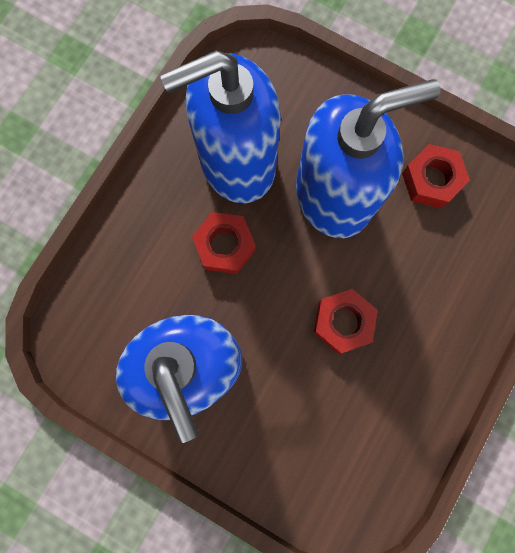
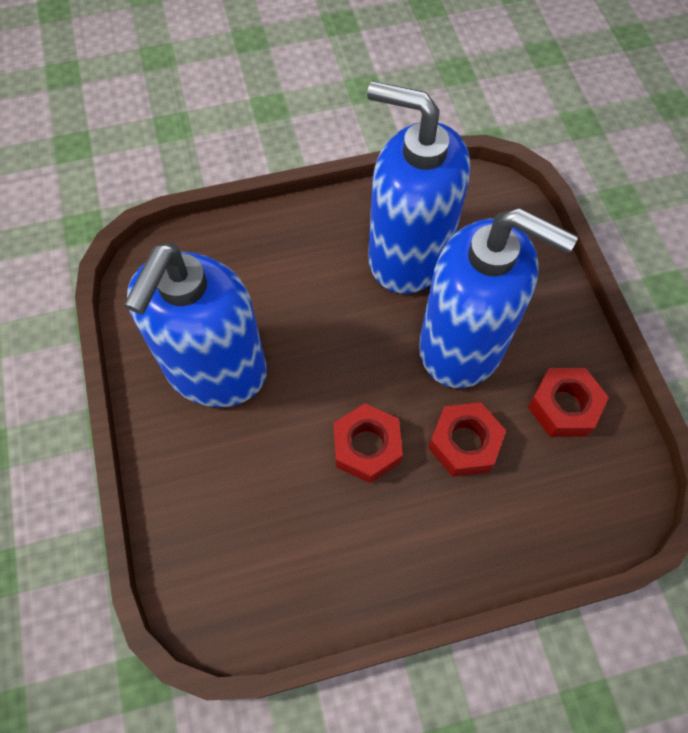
camera: 45 degrees right, 15 degrees down
red nut [192,212,256,274] -> red nut moved to [428,402,506,477]

